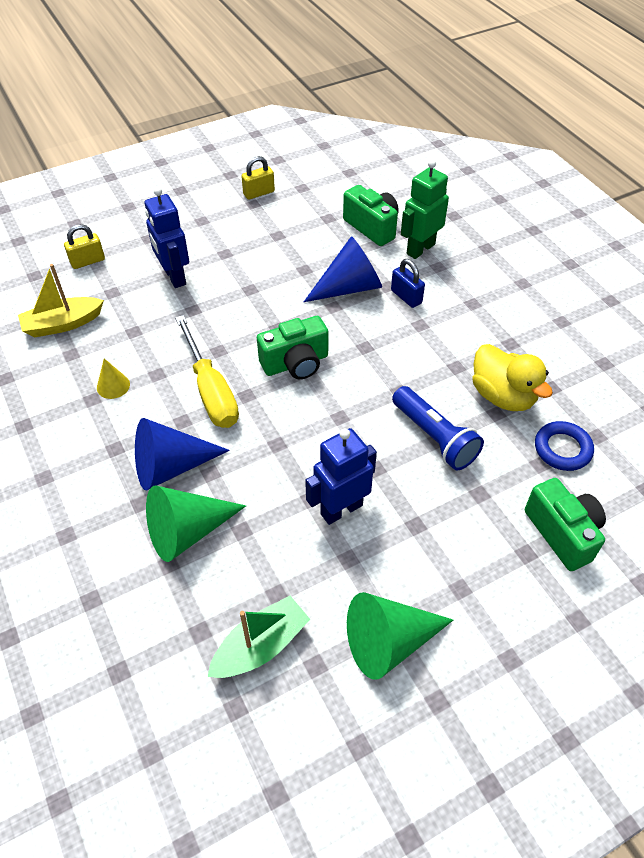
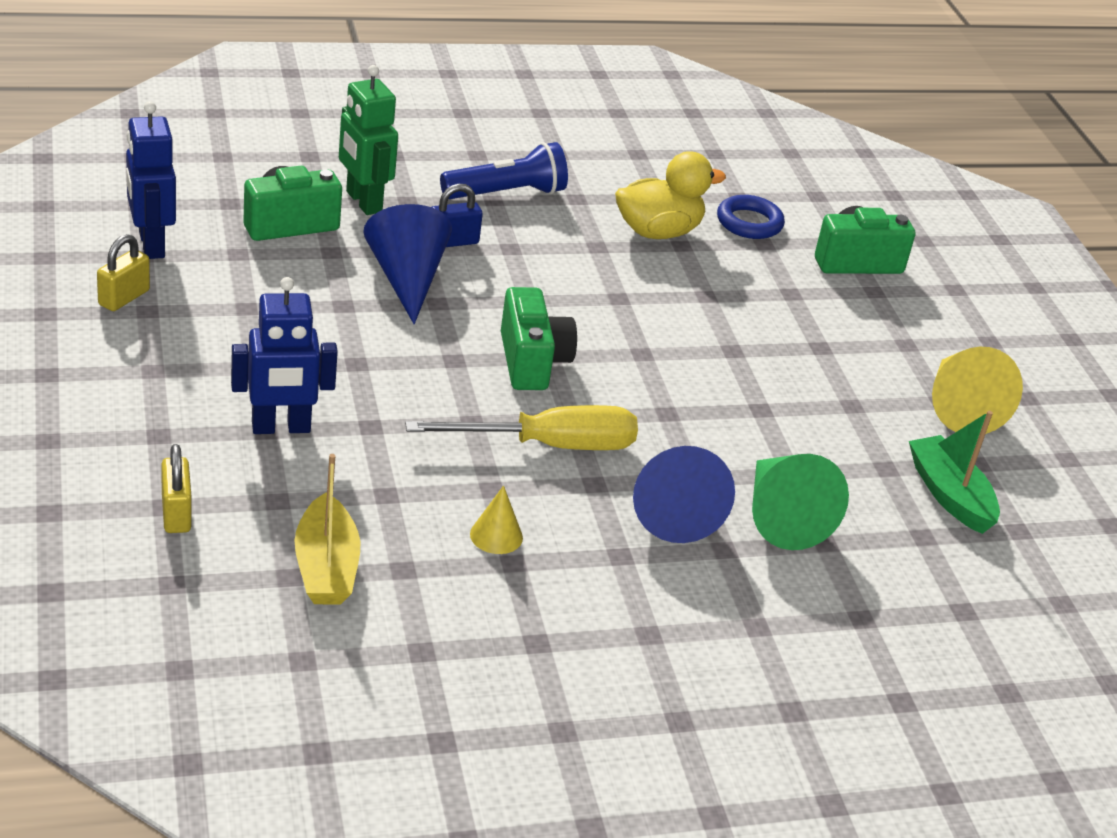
camera: 80 degrees left, 15 degrees down
yellow padlock [241,156,275,200] -> yellow padlock turned 45 degrees clockwise [97,234,150,311]
blue robot [305,428,377,525] -> blue robot moved to [126,101,176,259]
green cone [347,592,453,679] -> yellow cone [932,347,1023,434]
blue flashlight [392,386,484,471] -> blue flashlight moved to [440,142,568,199]

